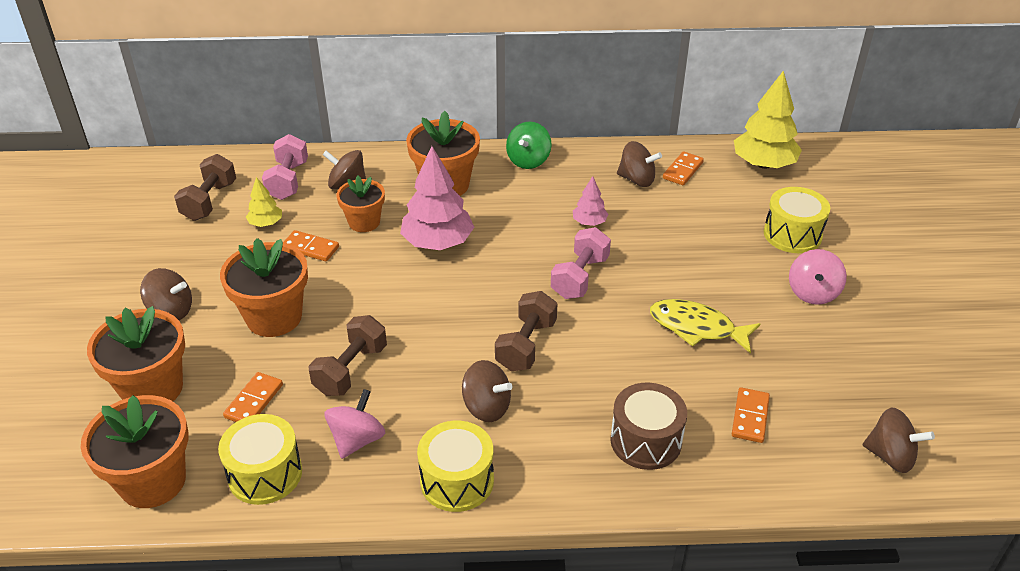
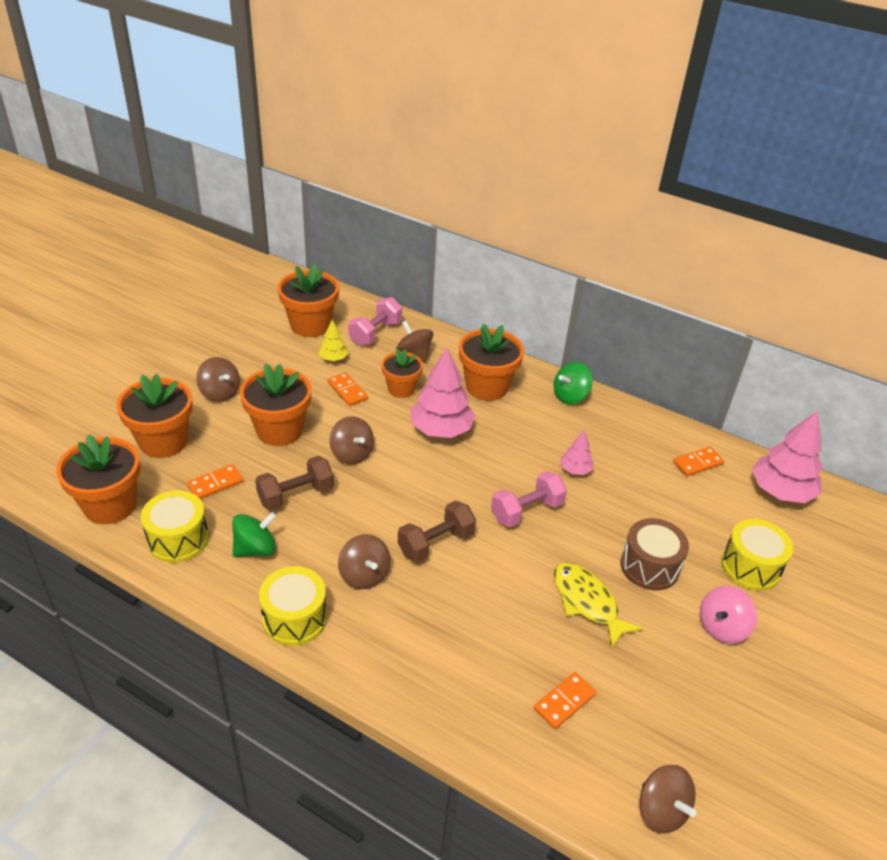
camera: 30 degrees right, 0 degrees up
brown dumbbell [174,154,236,221] -> orange flower pot [277,264,339,337]
pink spinning top [324,389,386,459] -> green spinning top [232,512,277,557]
brown drum [610,383,687,470] -> brown drum moved to [621,518,689,590]
brown spinning top [617,141,662,187] -> brown spinning top moved to [329,416,374,464]
yellow tree [734,71,802,169] -> pink tree [752,411,823,503]

